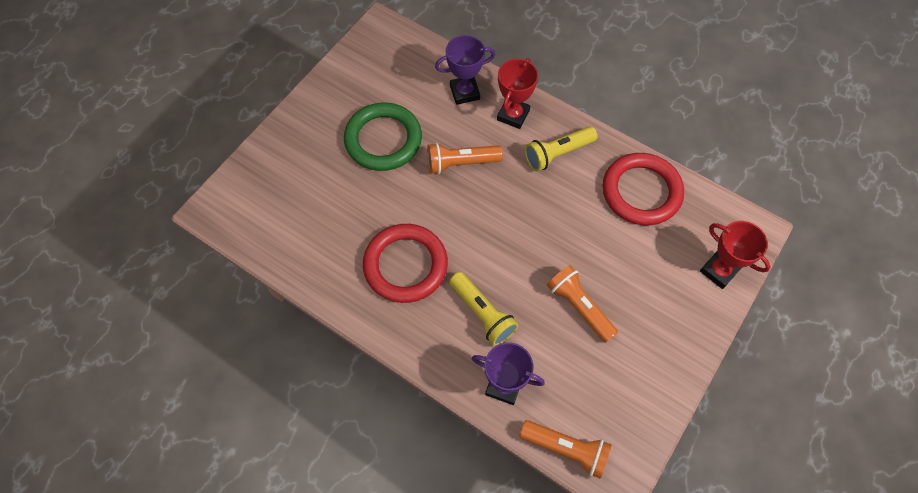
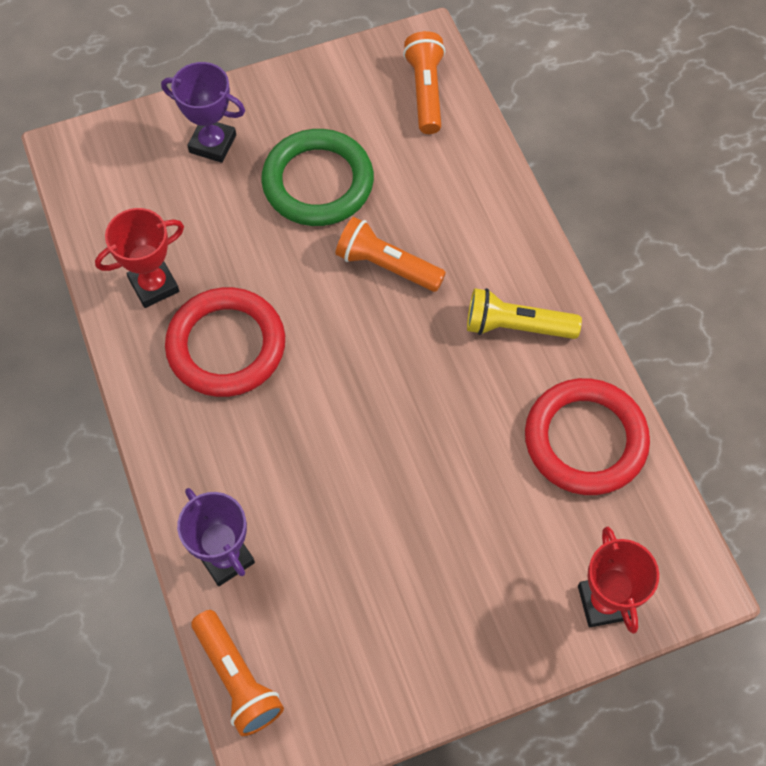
camera: 35 degrees right, 0 degrees up
purple trophy [435,35,495,105] -> purple trophy moved to [161,62,245,163]
yellow flashlight [449,272,518,346] -> none
red trophy [497,58,538,129] -> red trophy moved to [95,208,184,308]
orange flashlight [547,265,618,343] -> orange flashlight moved to [403,31,445,134]

